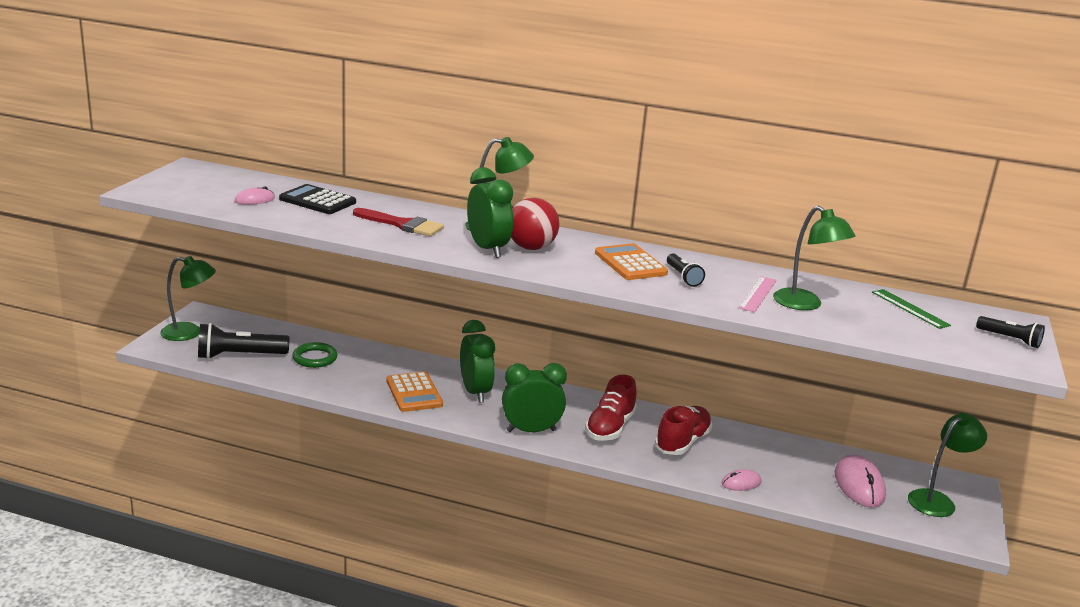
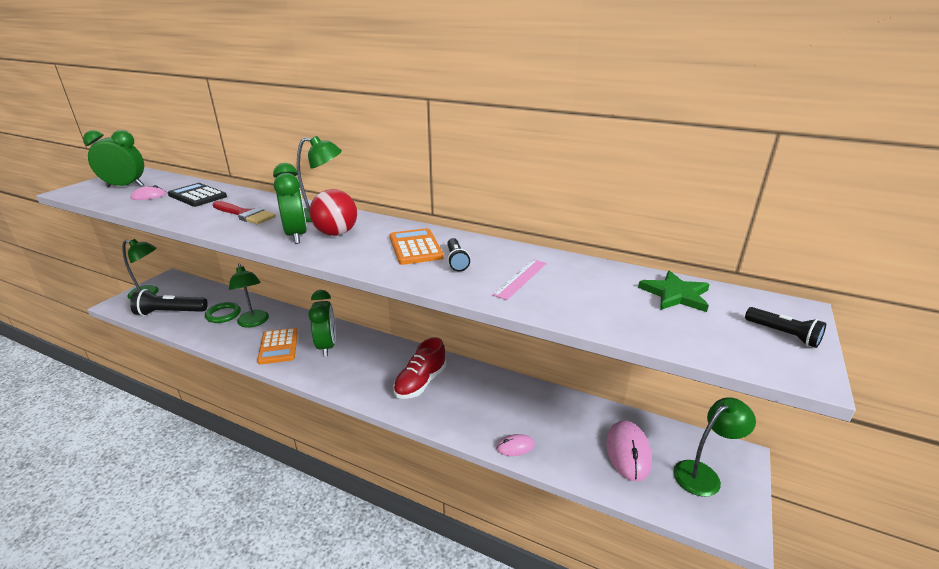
camera: 10 degrees right, 5 degrees up
green clock [502,363,567,432] -> green clock moved to [83,130,144,187]
red shoe [655,406,712,455] -> none
green lamp [773,206,856,310] -> green lamp moved to [229,264,269,328]
green ruler [872,289,951,329] -> green star [638,270,710,312]

